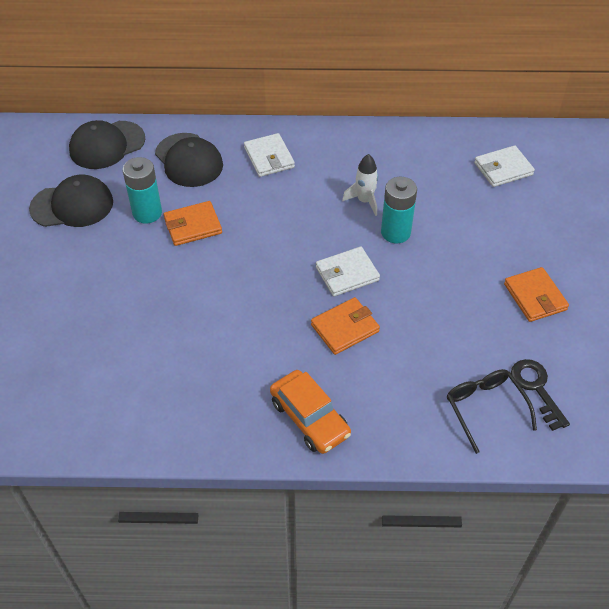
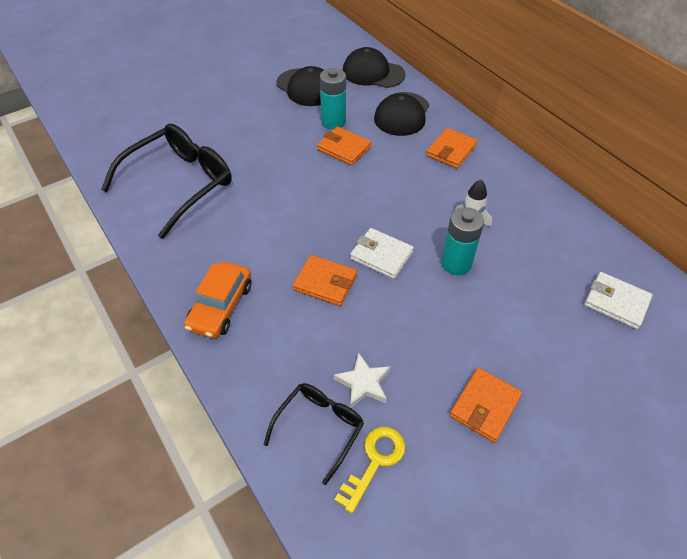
camera: 55 degrees right, 0 degrees up
white wallet [244,133,295,177] -> orange wallet [426,128,478,169]
black key [511,359,570,431] -> yellow key [334,427,406,513]
none -> black glasses [101,124,232,239]
none -> white star [334,353,391,408]

